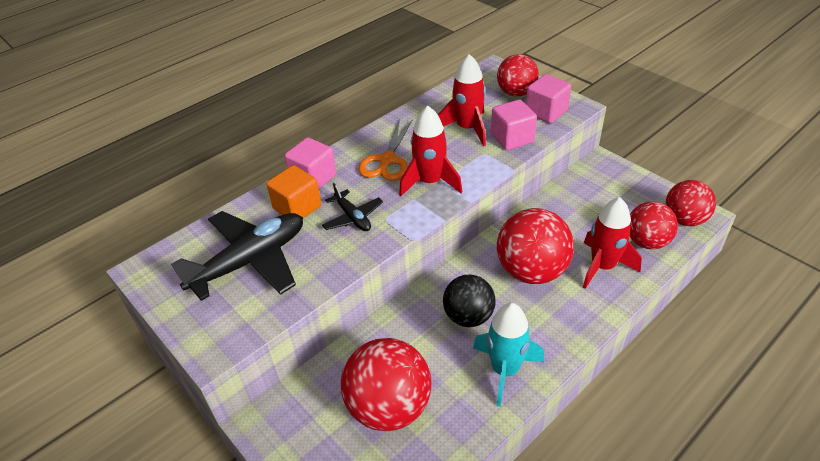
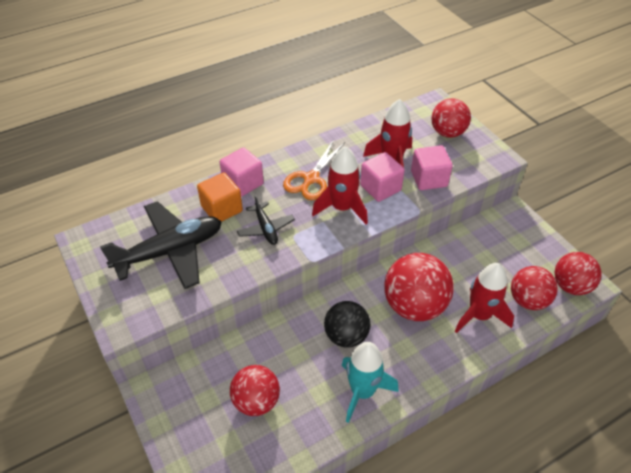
camera: 10 degrees right, 5 degrees up
red ball [341,338,432,431] -> red ball [230,365,280,416], size x0.66
pink cube [526,74,571,123] -> pink cube moved to [360,152,405,202]

